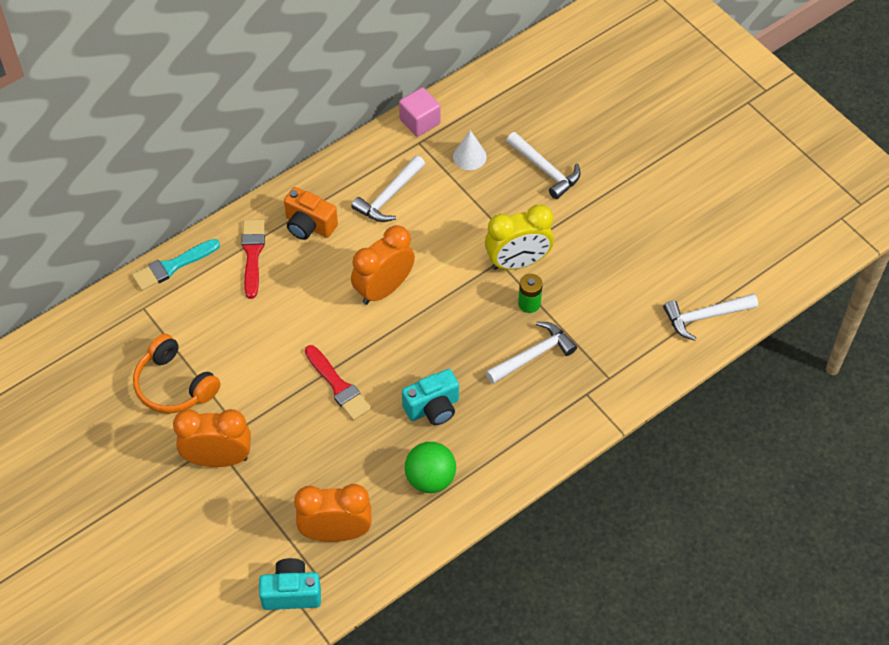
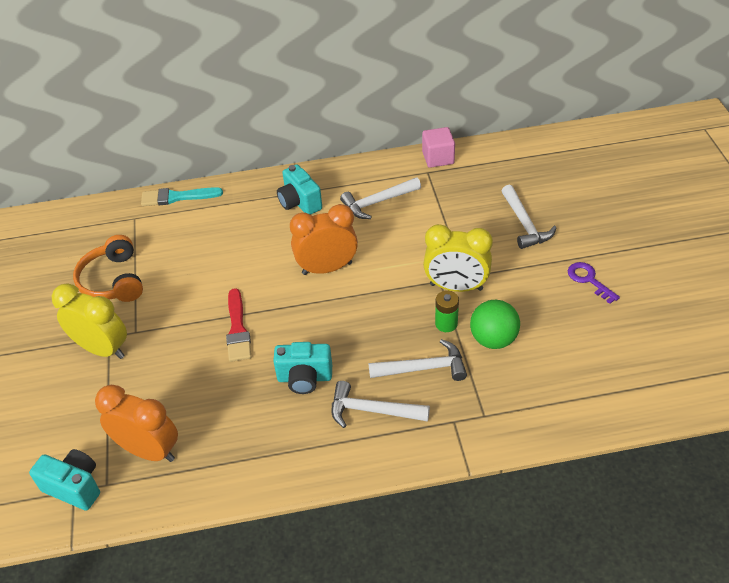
camera: 30 degrees right, 10 degrees down
orange clock [173,409,251,467] -> yellow clock [52,283,127,359]
red brush [241,219,265,299] -> none
orange camera [284,187,338,240] -> turquoise camera [277,164,322,215]
green ball [405,442,456,493] -> green ball moved to [470,300,520,349]
white cone [453,130,487,170] -> none
white hammer [663,294,758,341] -> white hammer moved to [332,381,430,428]
none -> purple key [568,262,620,304]

